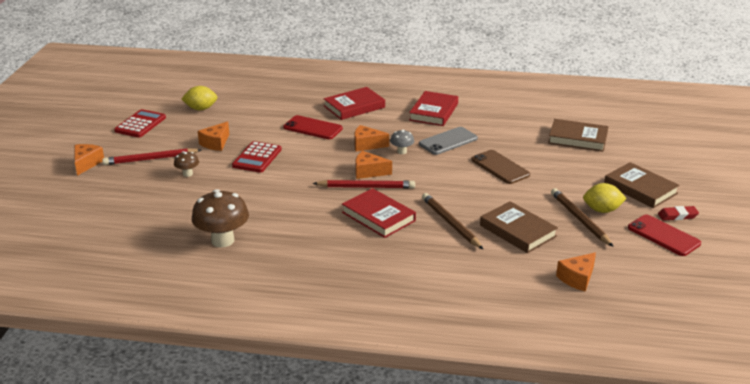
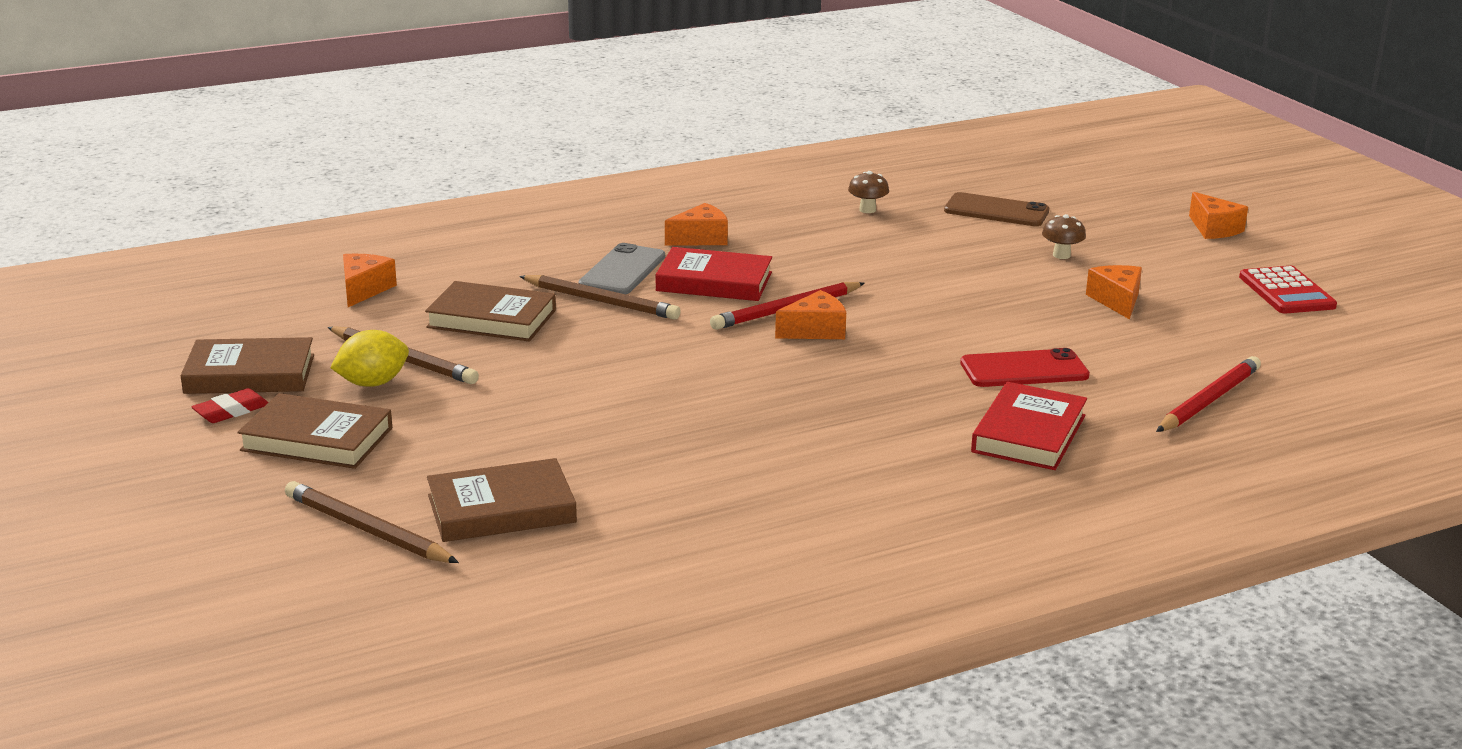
camera: 145 degrees right, 5 degrees down
red pencil [102,148,201,165] -> red pencil moved to [1156,356,1261,432]
yellow lemon [182,86,217,110] -> none
brown mushroom [192,189,249,247] -> brown mushroom [848,171,889,213], size x0.50
red calculator [232,141,282,173] -> none
orange cheese [354,125,389,152] -> orange cheese moved to [665,203,728,246]
grey mushroom [390,130,414,154] -> none
red book [409,91,458,126] -> none
grey phone [419,127,478,155] -> grey phone moved to [578,243,665,294]
brown phone [471,150,530,184] -> brown phone moved to [944,192,1049,226]
red phone [628,214,701,256] -> brown book [180,337,314,394]
none -> brown pencil [285,481,459,563]

